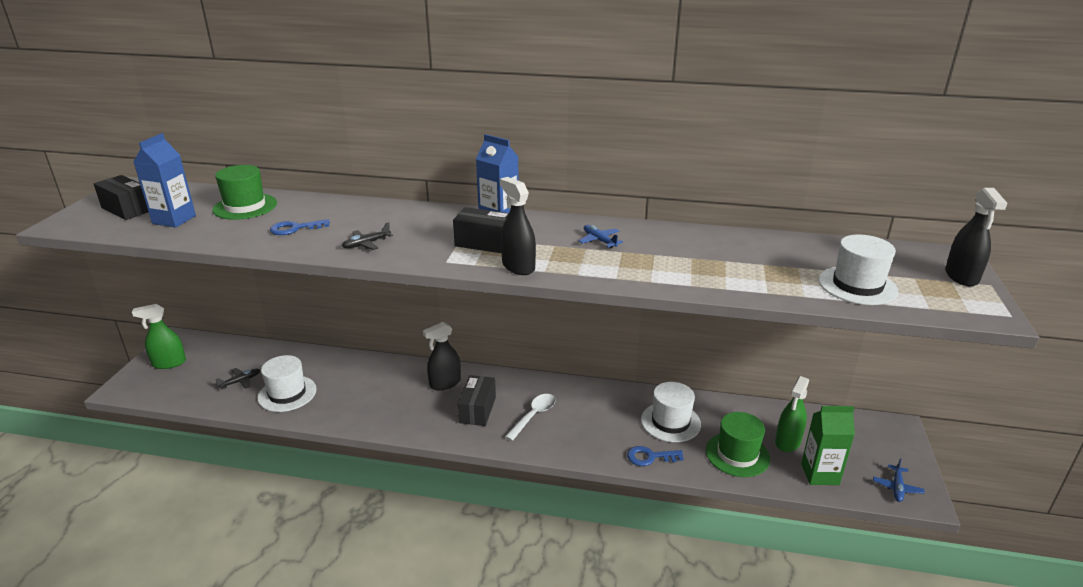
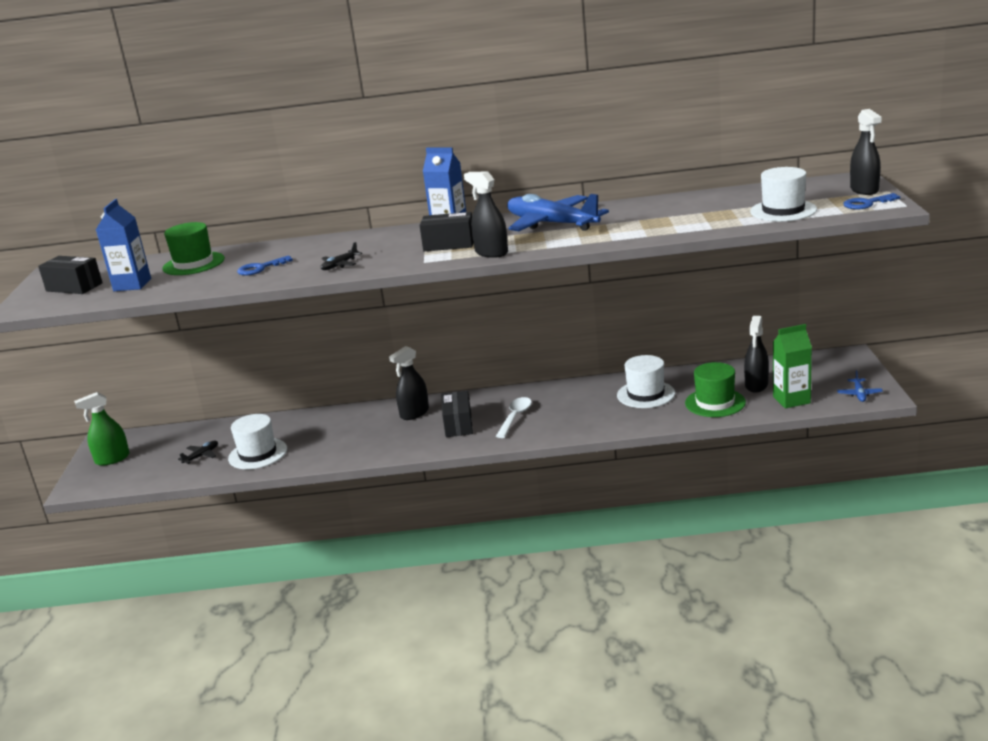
camera: 10 degrees left, 5 degrees down
blue plane [579,225,623,248] -> blue plane [507,194,609,231], size x2.46
blue key [627,446,684,466] -> blue key moved to [843,193,900,209]
green spray bottle [775,376,809,452] -> black spray bottle [744,316,769,392]

